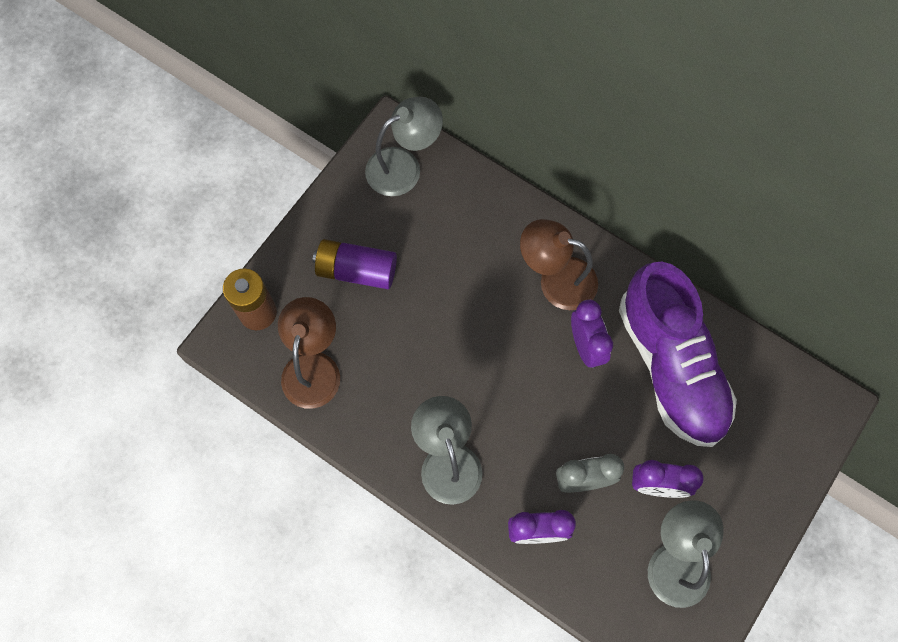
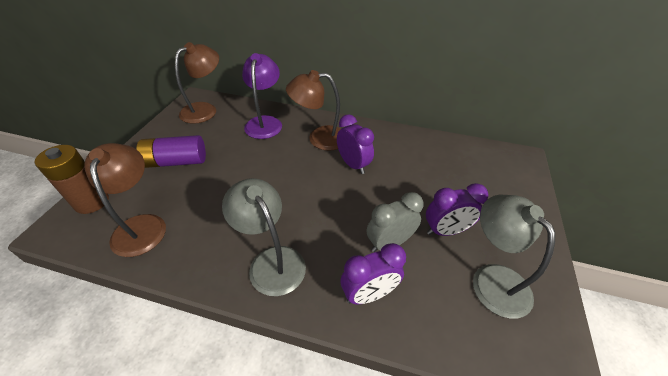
camera: 20 degrees left, 25 degrees down
grey lamp [365,97,443,196] -> brown lamp [175,42,219,124]
purple shoe [619,261,737,447] -> none
none -> purple lamp [242,53,282,139]

